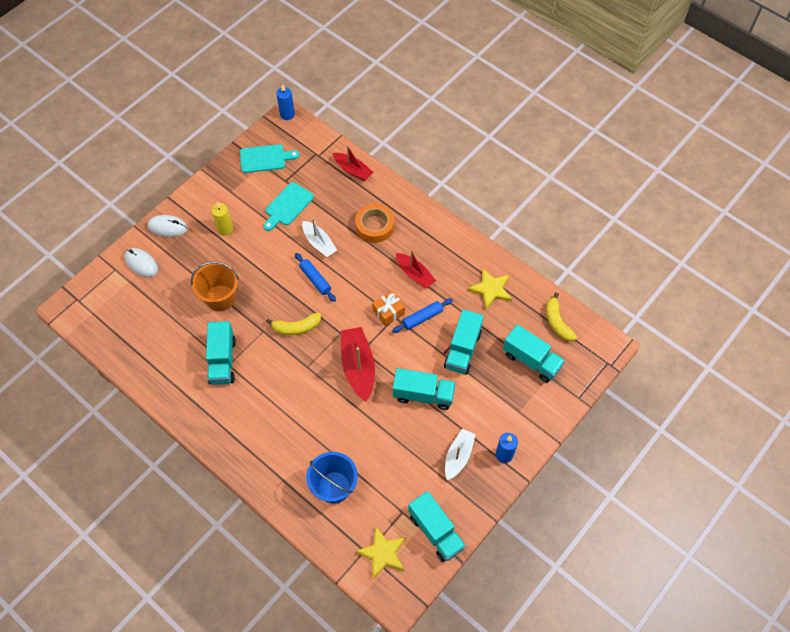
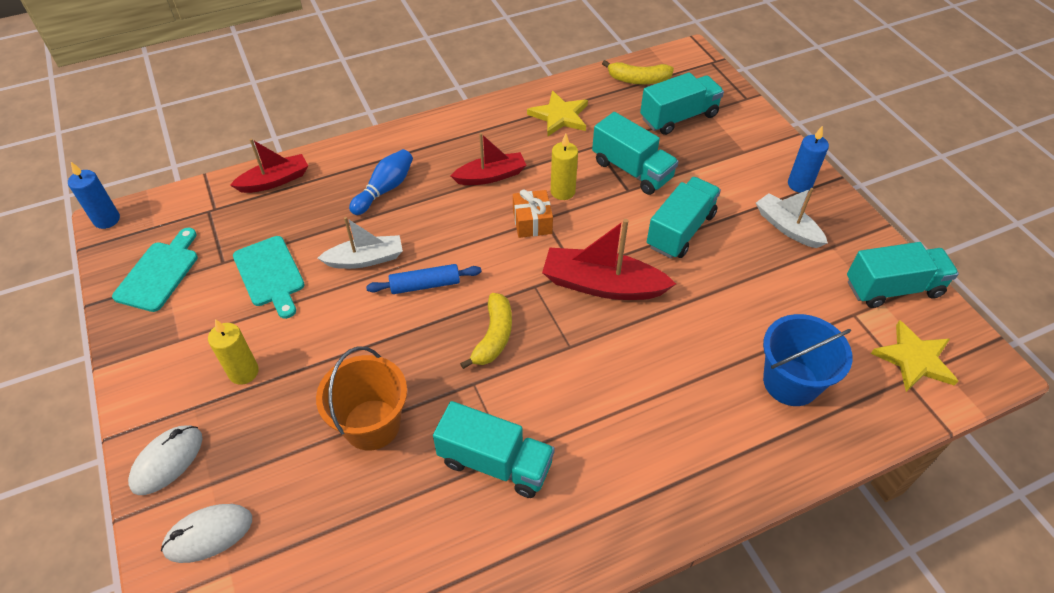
camera: 65 degrees left, 10 degrees down
orange tape [355,204,394,243] -> blue bowling pin [349,149,413,215]
blue rolling pin [392,298,453,333] -> yellow candle [551,134,578,200]

